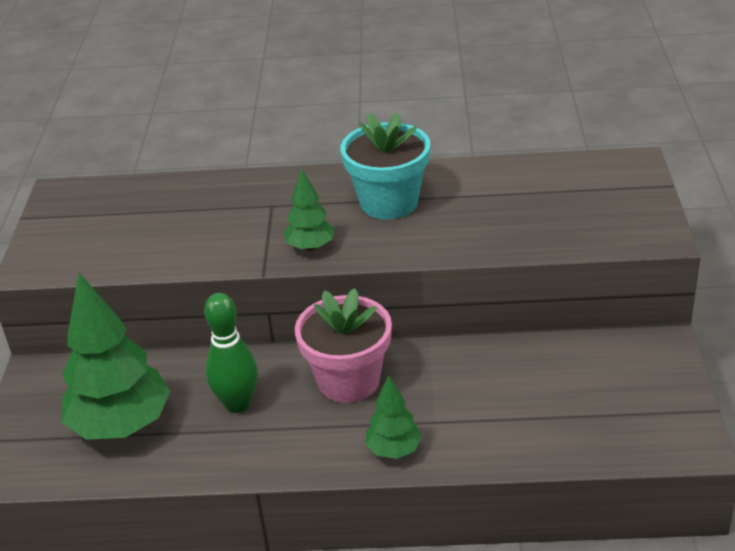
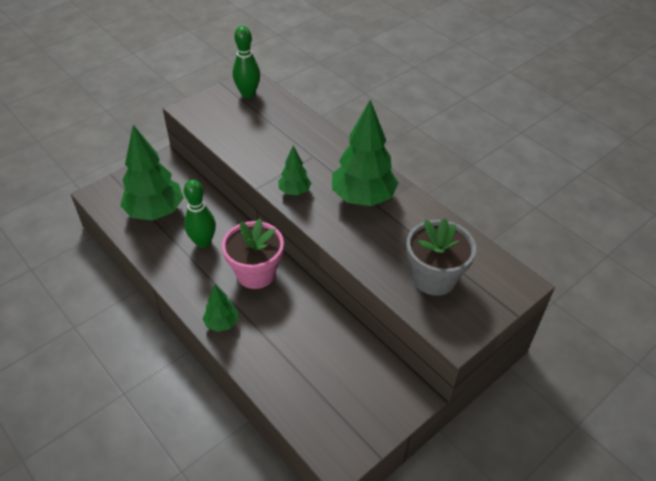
camera: 45 degrees right, 10 degrees up
turquoise flower pot [341,113,430,220] -> green tree [332,100,399,206]
none -> green bowling pin [233,26,260,98]
none -> grey flower pot [406,218,476,296]

